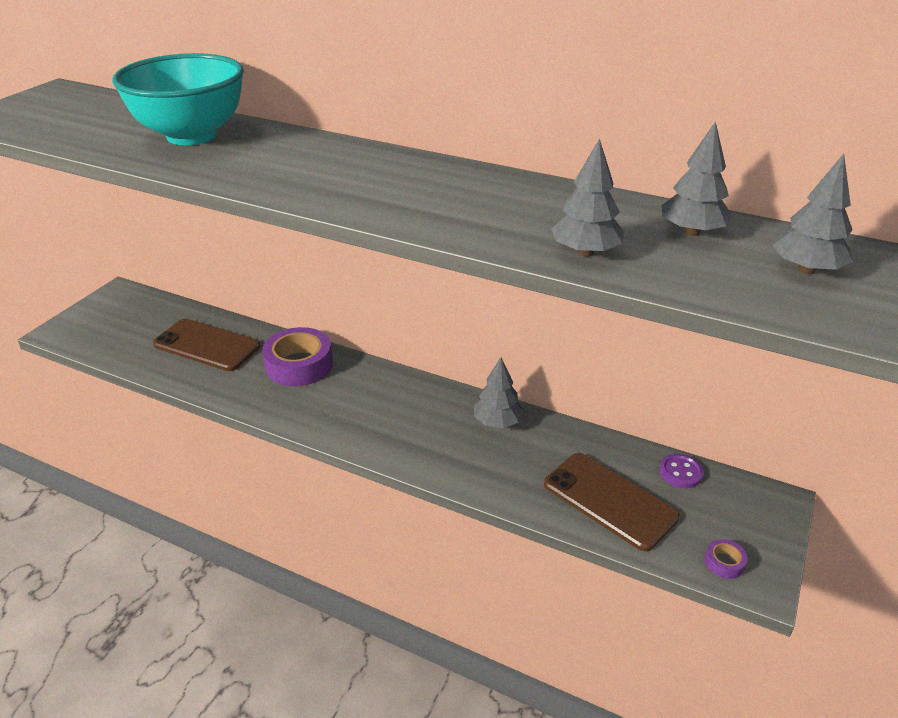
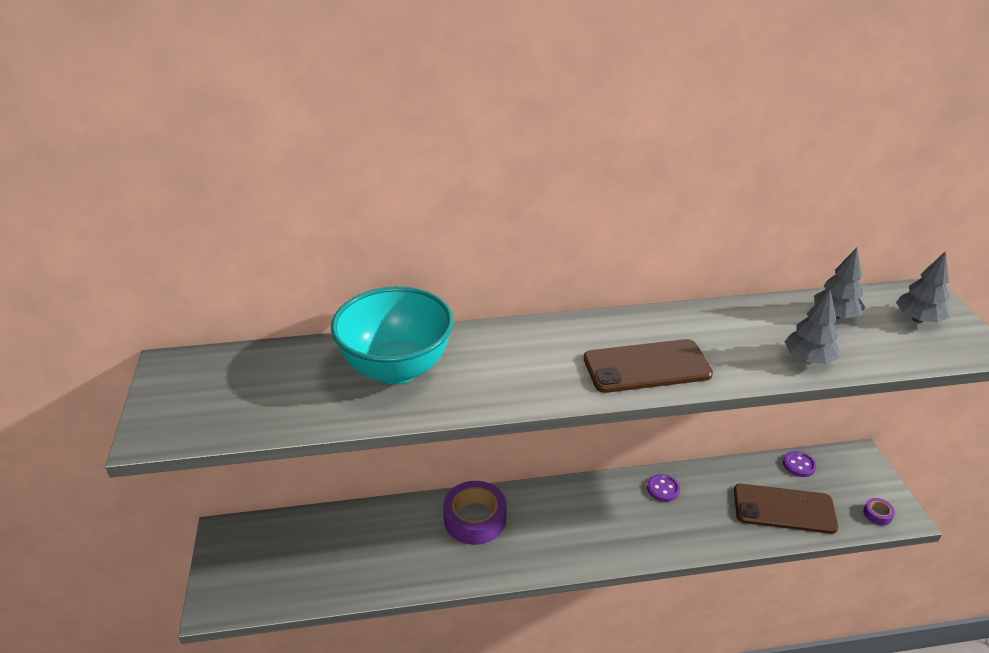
camera: 35 degrees left, 0 degrees up
brown phone [153,318,260,371] -> brown phone moved to [584,339,713,393]
grey tree [474,357,524,428] -> purple button [647,474,680,502]

